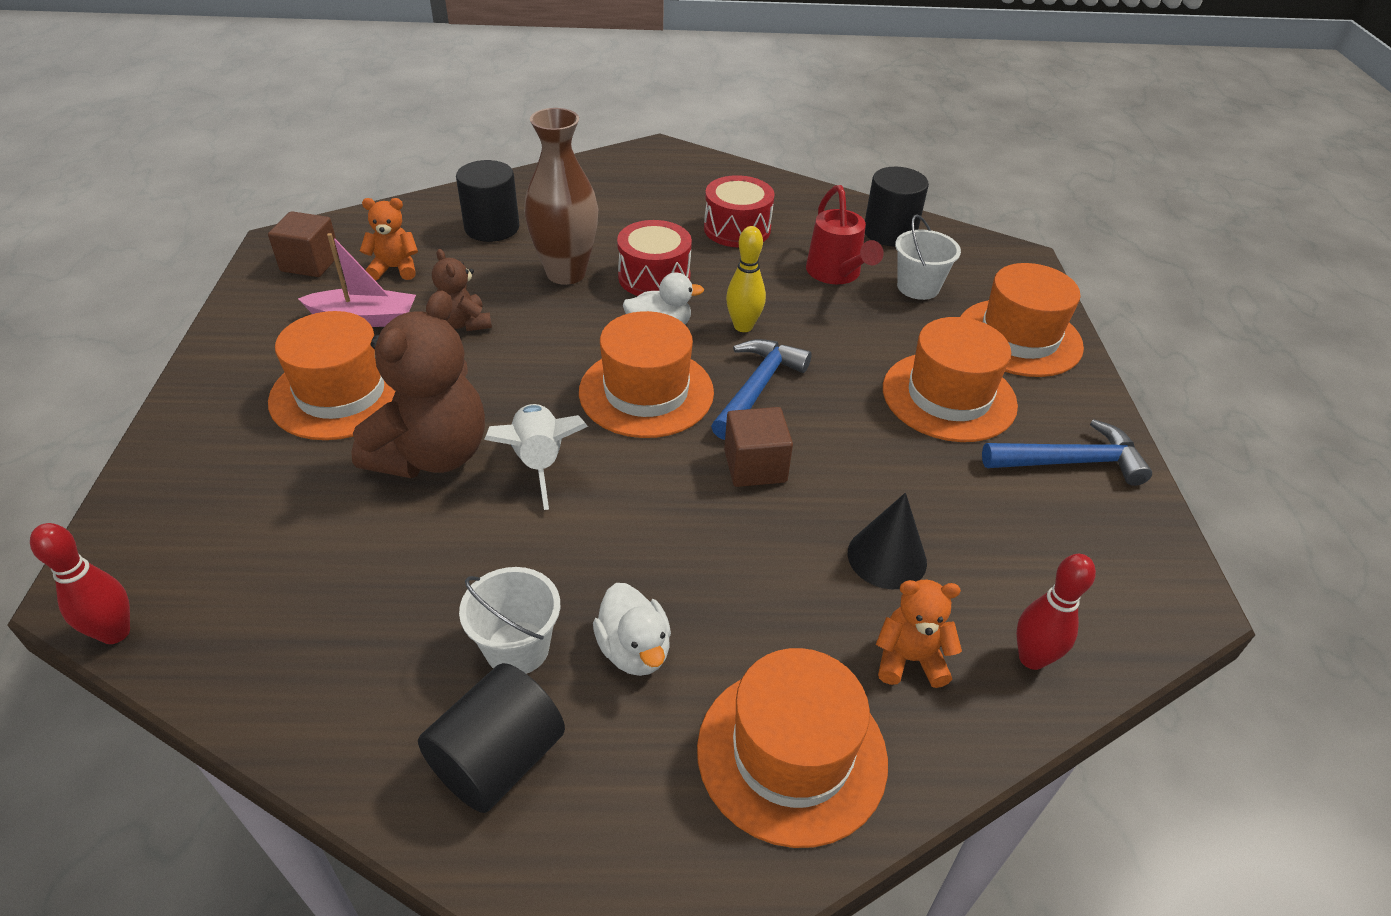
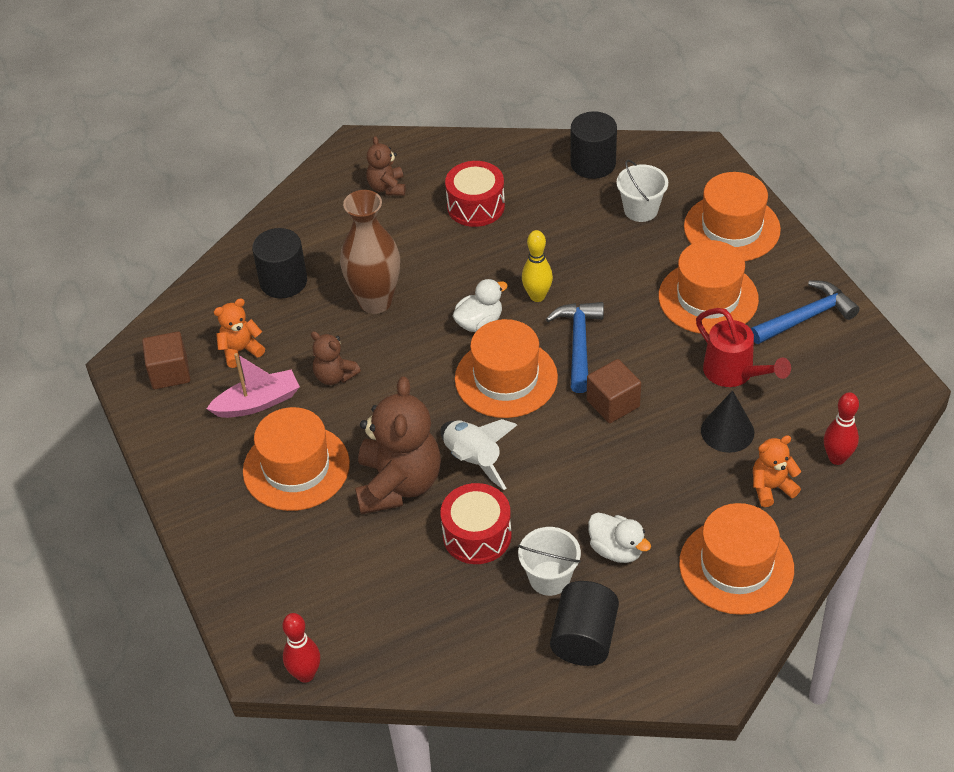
camera: 20 degrees left, 5 degrees up
red drum [617,220,692,296] -> red drum moved to [441,483,511,564]
red watering can [806,185,884,284] -> red watering can moved to [696,308,791,387]
none -> brown teddy bear [366,136,406,196]

